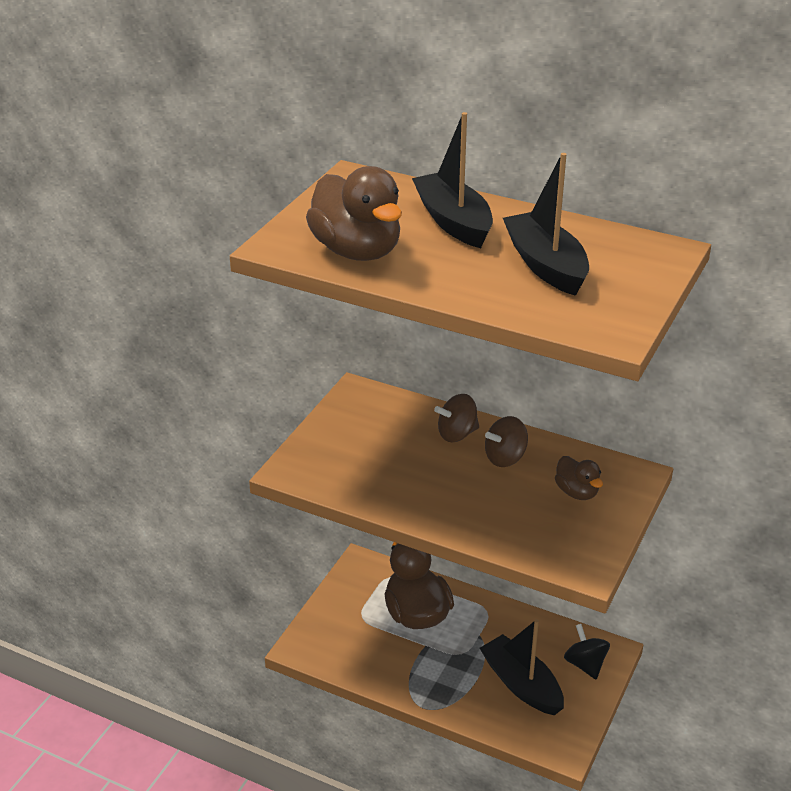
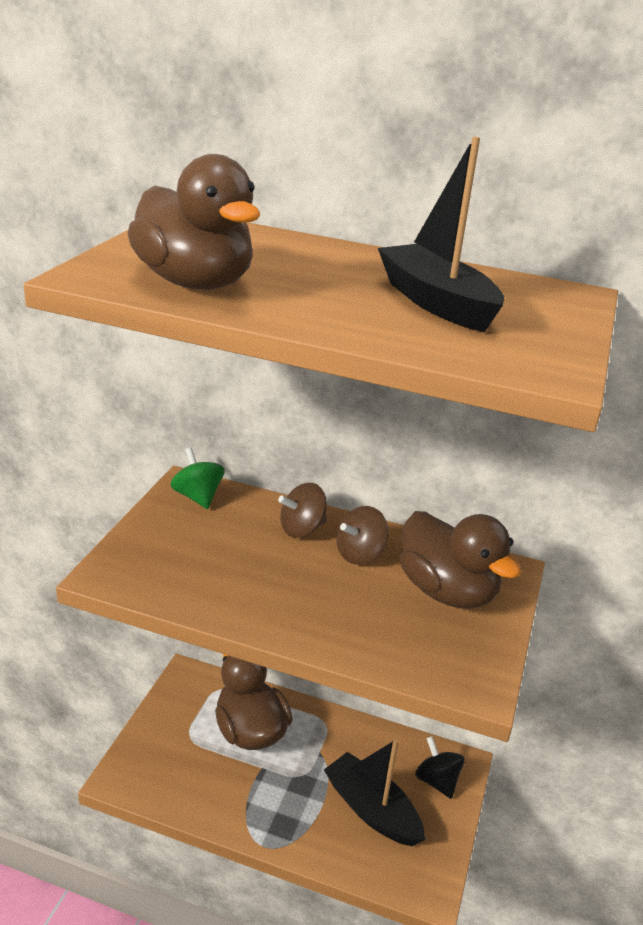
camera: 10 degrees left, 5 degrees down
black boat [412,112,493,248] -> none
brown duck [555,456,603,500] -> brown duck [400,511,521,609], size x1.91
none -> green spinning top [170,448,225,509]

